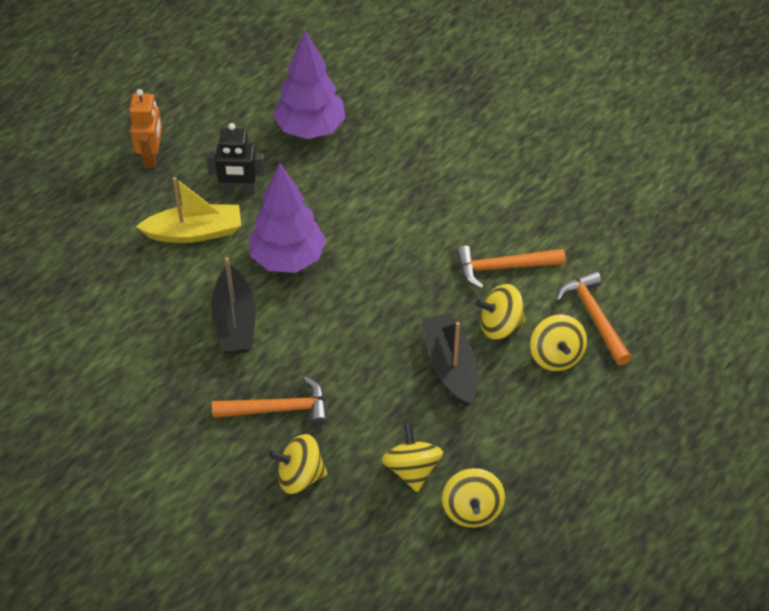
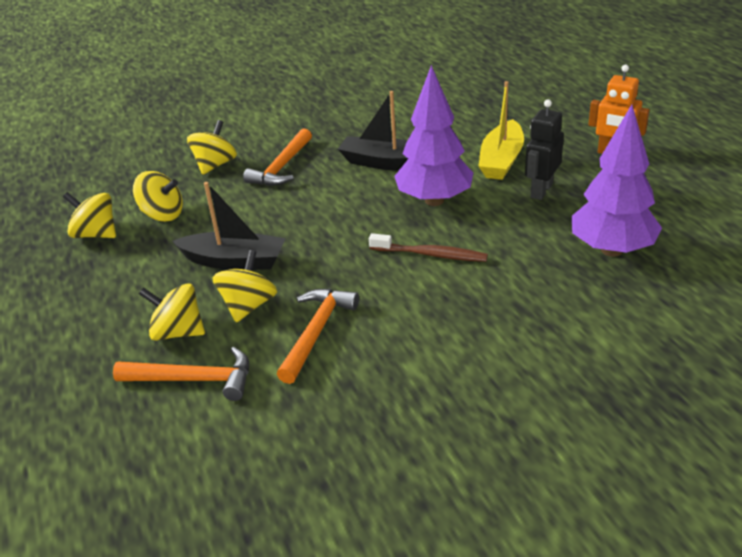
camera: 120 degrees right, 15 degrees down
none -> brown toothbrush [369,233,488,262]

